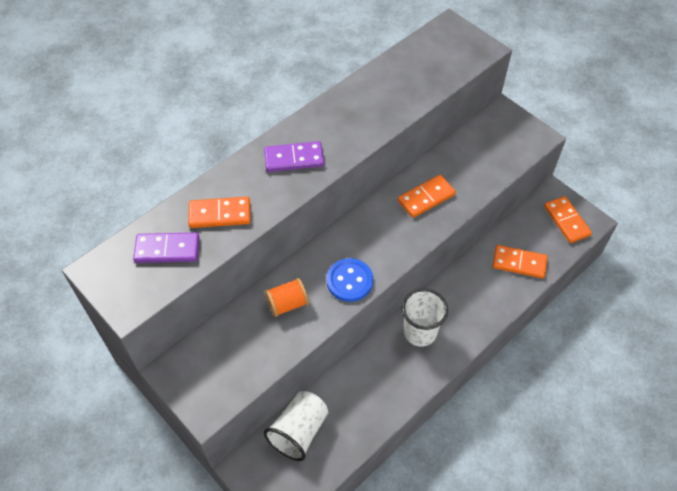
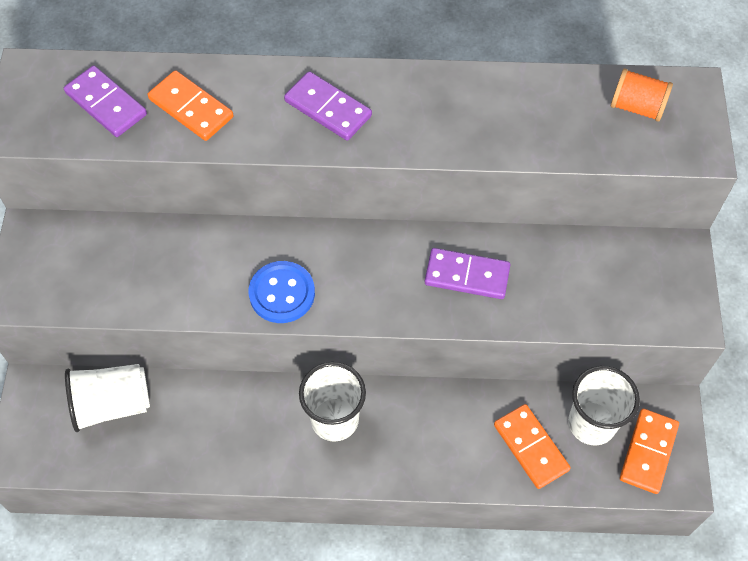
camera: 45 degrees right, 5 degrees up
orange spool [265,278,309,317] -> orange spool moved to [611,68,673,122]
orange domino [398,175,456,218] -> purple domino [425,248,510,299]
none -> white cup [568,366,640,445]

